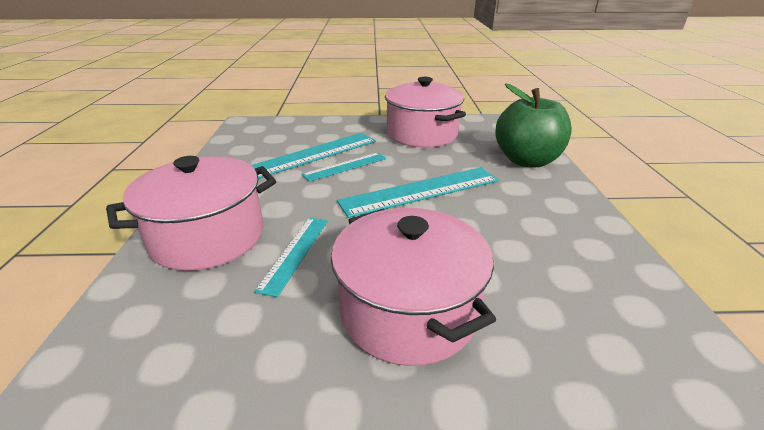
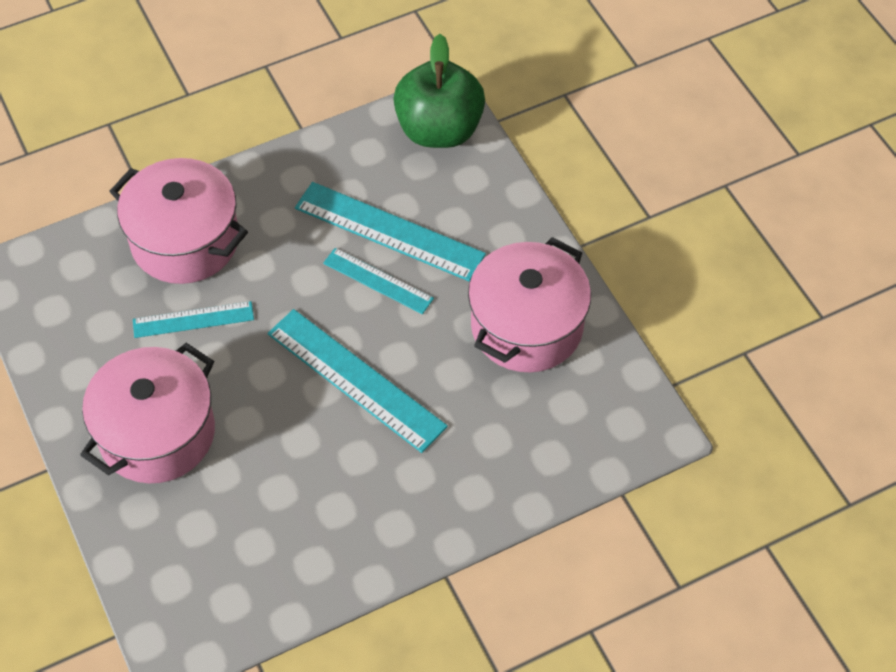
camera: 65 degrees right, 25 degrees up
green apple [495,83,572,167] -> green apple moved to [393,34,485,148]

